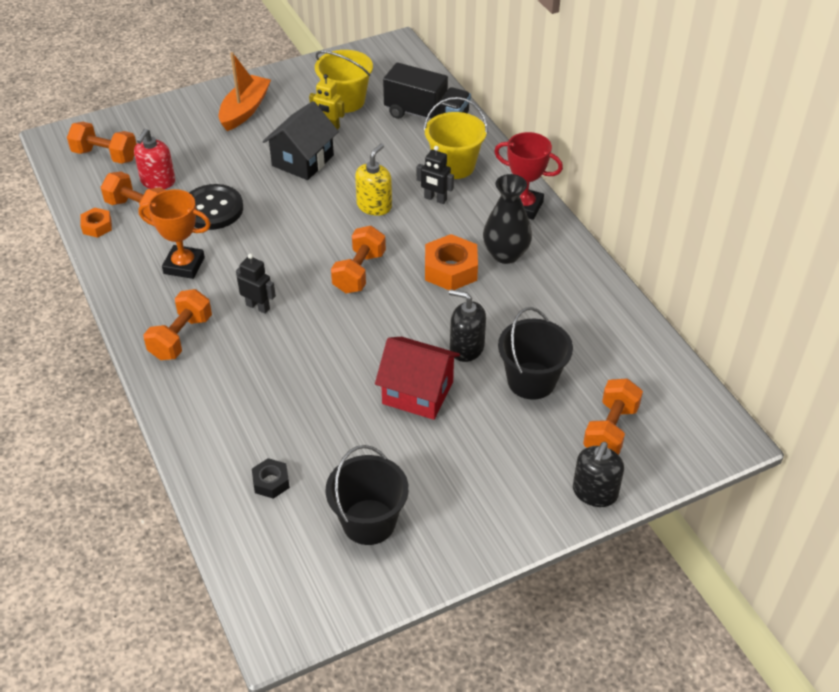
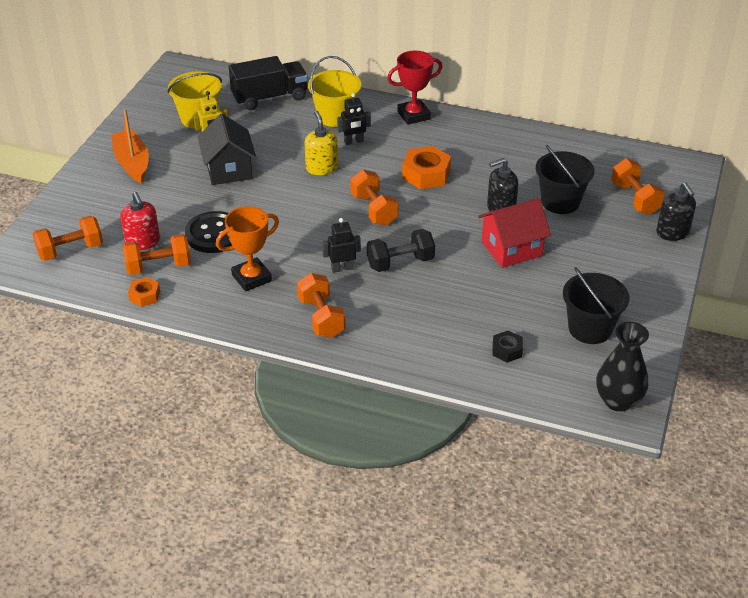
camera: 45 degrees left, 5 degrees down
black vase [483,174,532,264] -> black vase moved to [596,322,649,412]
none -> black dumbbell [367,229,435,272]

